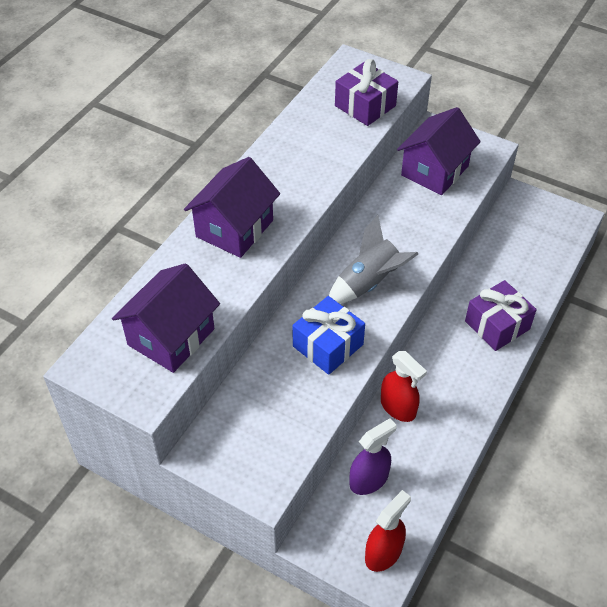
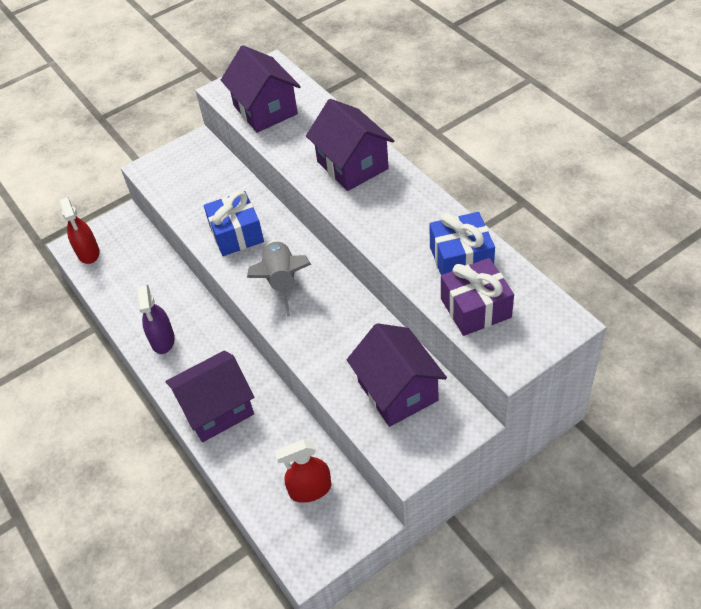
camera: 120 degrees right, 0 degrees up
purple spray bottle [350,418,397,495] -> purple spray bottle moved to [137,285,175,354]
red spray bottle [381,351,427,422] -> red spray bottle moved to [274,439,331,503]
purple gift [465,280,537,351] -> purple house [165,351,254,442]
none -> blue gift [429,212,495,275]

